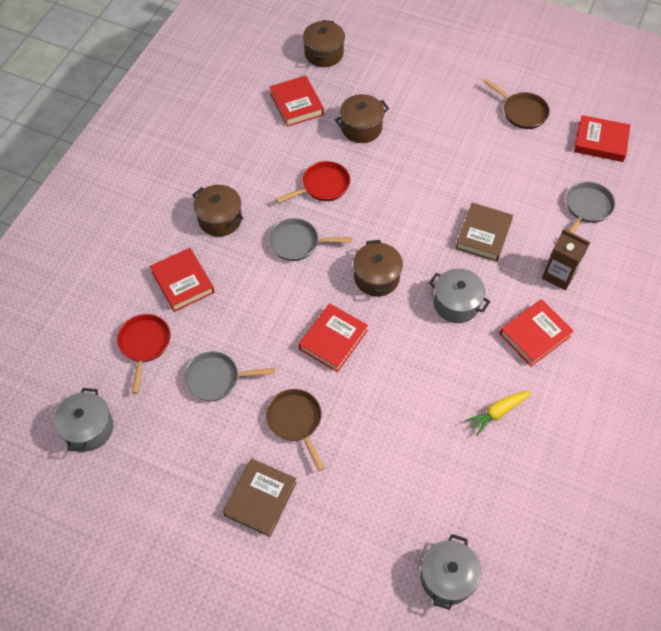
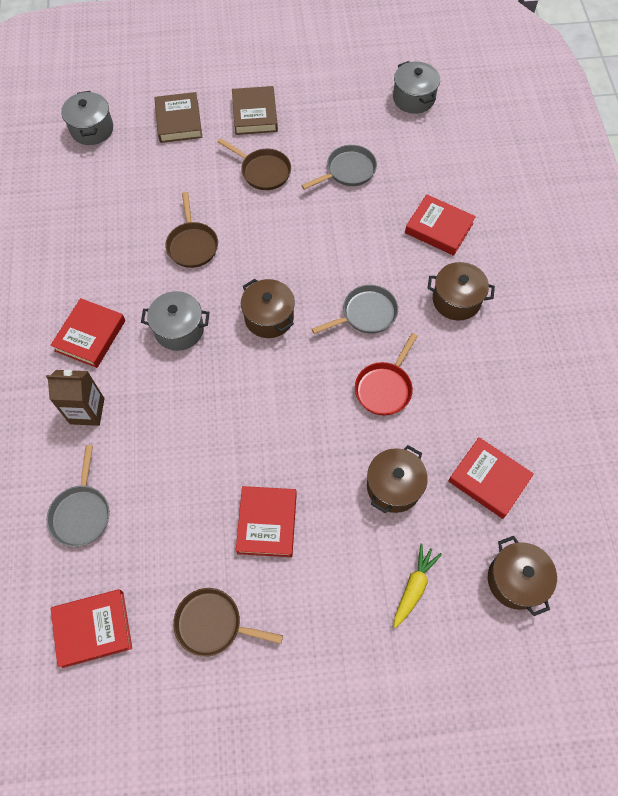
camera: 150 degrees right, 5 degrees up
red pan [117,314,171,394] -> none
red book [299,303,368,372] -> red book moved to [236,486,297,557]
brown book [455,203,513,262] -> brown book moved to [154,92,202,143]
yellow carrot [465,391,531,436] -> yellow carrot moved to [394,544,442,628]
none -> brown pan [165,192,218,268]

